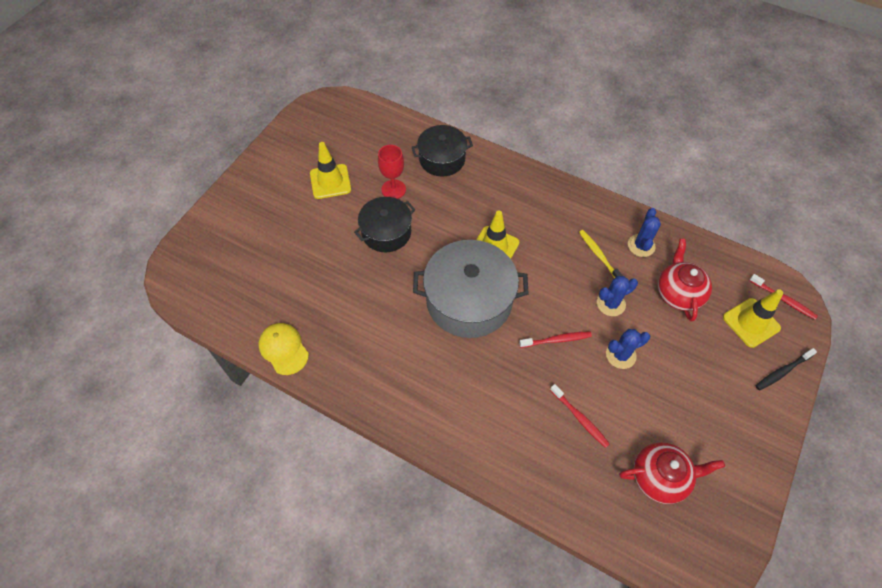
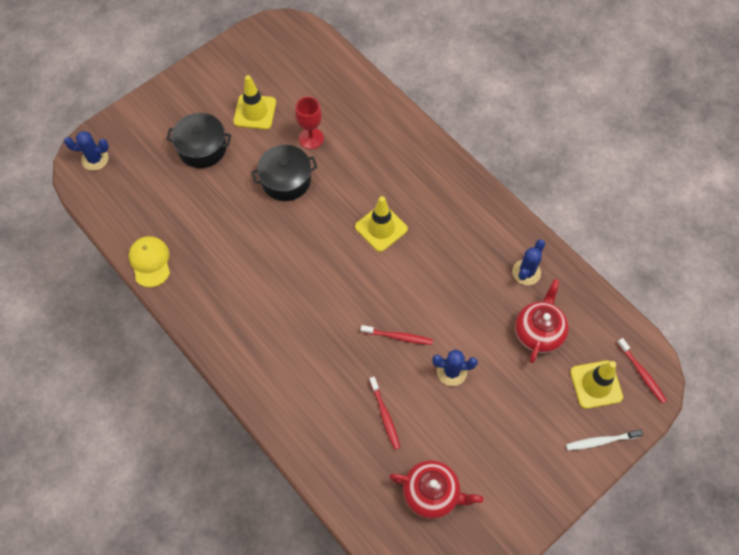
camera: 20 degrees right, 5 degrees up
black pot [412,125,473,177] -> black pot moved to [166,113,231,168]
grey pot [413,240,529,338] -> none
yellow toothbrush [579,230,623,279] -> none
blue cactus [597,276,638,316] -> blue cactus moved to [64,131,109,171]
black toothbrush [755,348,817,390] -> white toothbrush [566,430,643,450]

